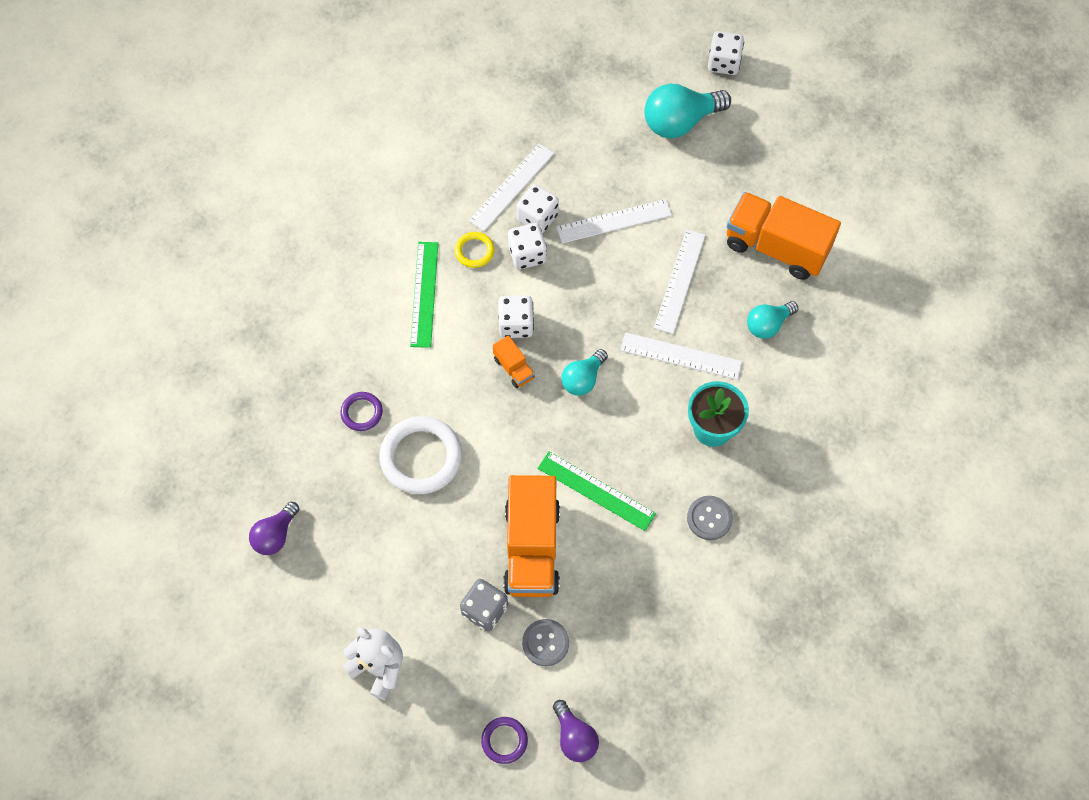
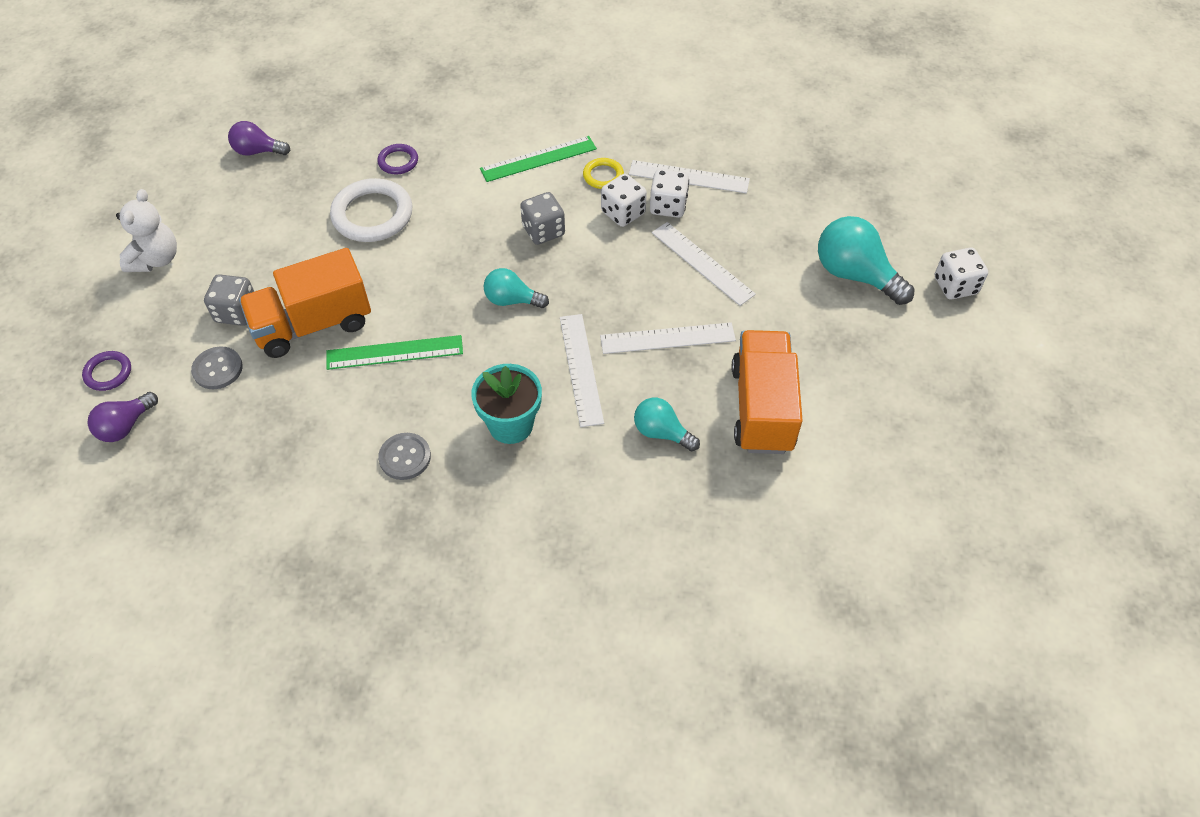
camera: 65 degrees right, 10 degrees down
orange truck [493,335,535,388] -> none
white dice [498,295,534,338] -> grey dice [520,192,565,245]
green ruler [538,452,656,531] -> green ruler turned 75 degrees clockwise [327,335,463,370]

